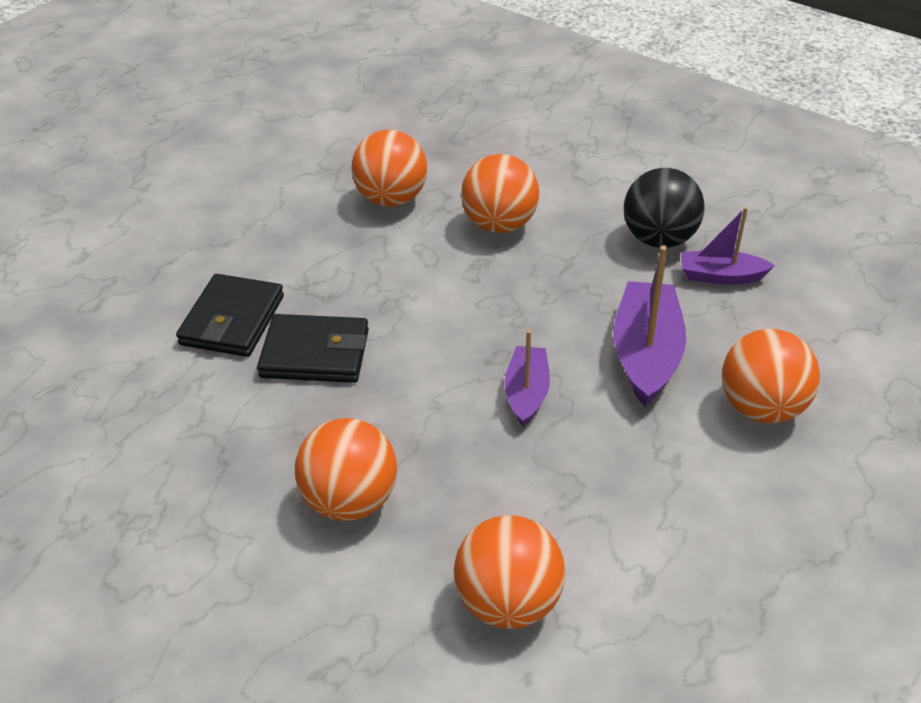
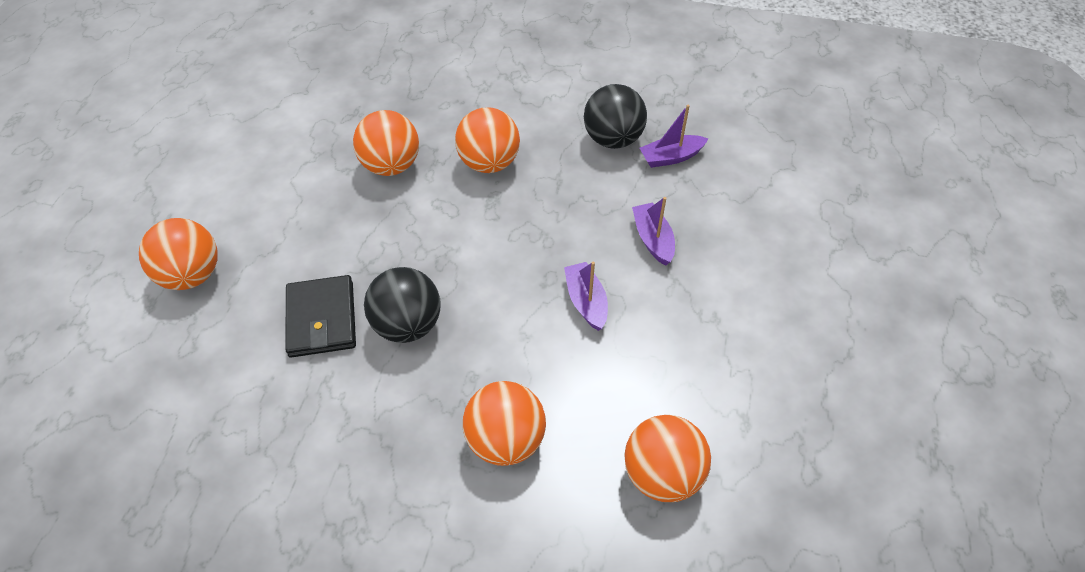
camera: 25 degrees left, 10 degrees up
black wallet [257,314,369,383] -> black ball [364,267,440,343]
purple boat [613,245,686,407] -> purple boat [632,197,675,266], size x0.61
orange ball [722,329,820,423] -> orange ball moved to [139,218,218,290]

